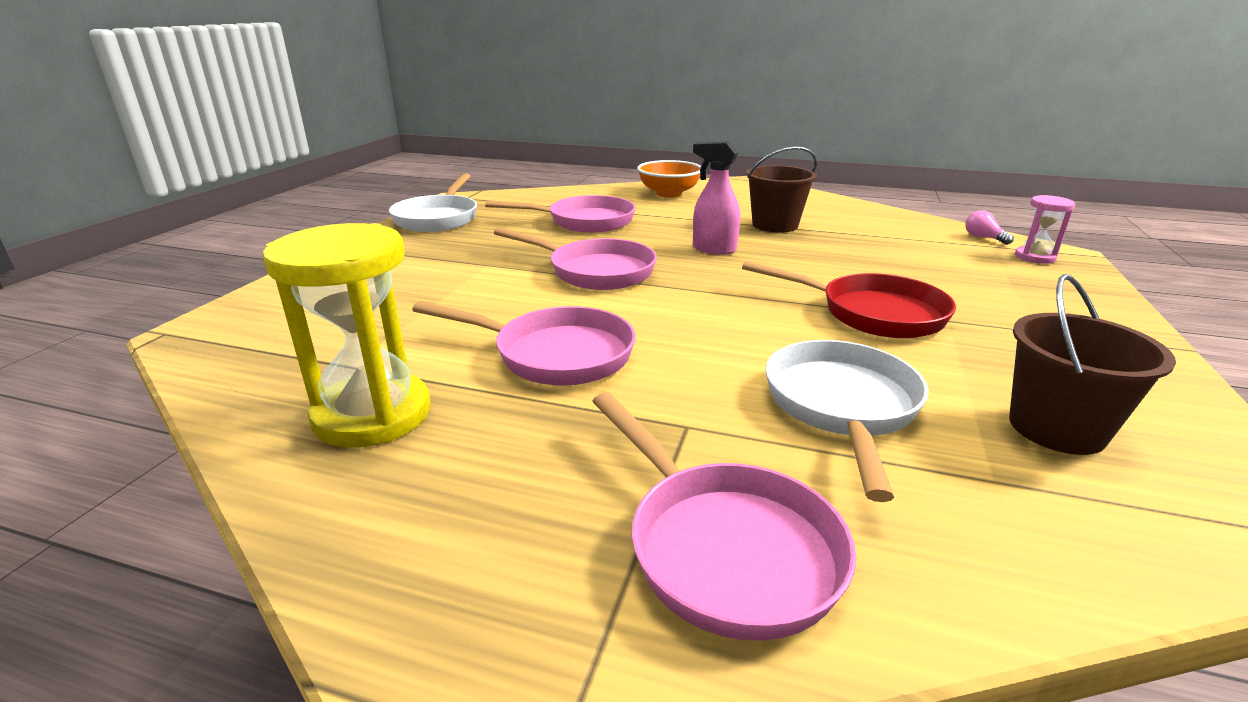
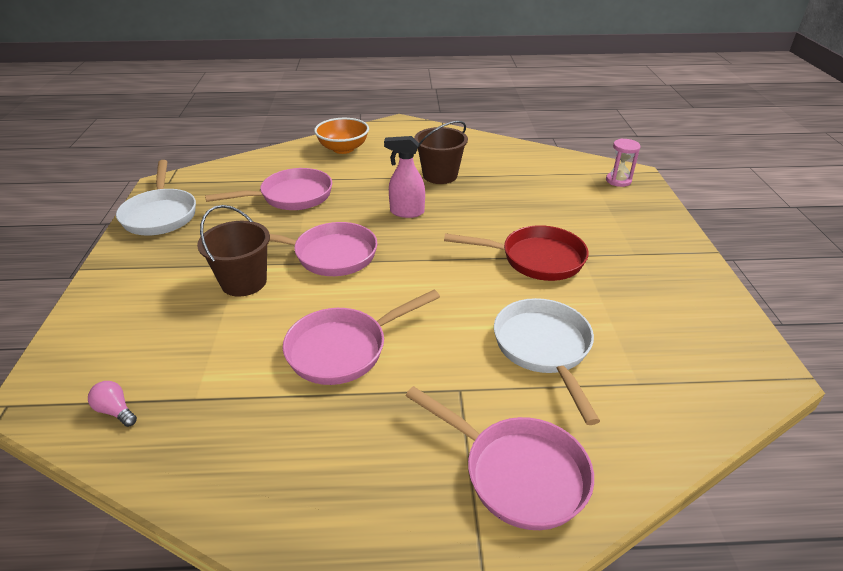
camera: 20 degrees left, 10 degrees up
yellow hourglass [263,223,430,448] -> none
pink pan [412,301,636,386] -> pink pan turned 150 degrees clockwise [283,290,440,385]
pink light bulb [965,210,1014,245] -> pink light bulb moved to [88,381,137,427]
brown bucket [1009,274,1176,455] -> brown bucket moved to [197,205,270,296]

